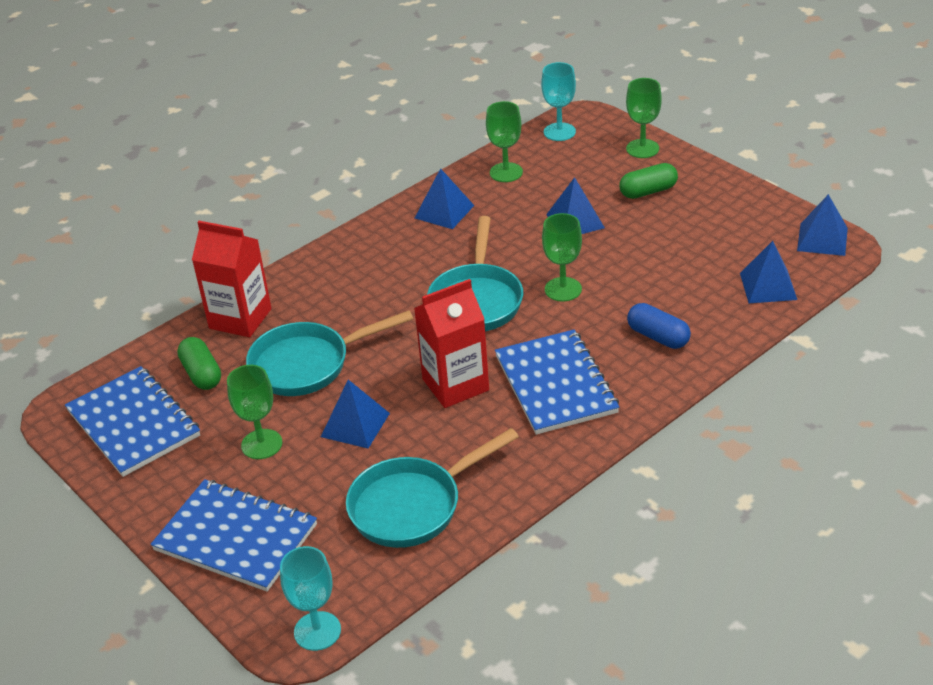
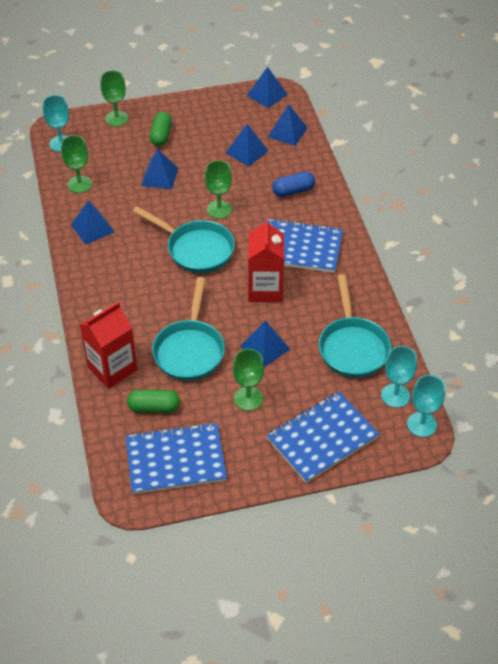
camera: 65 degrees left, 10 degrees up
none -> blue pyramid [226,124,268,167]
none -> turquoise goblet [381,346,417,408]

